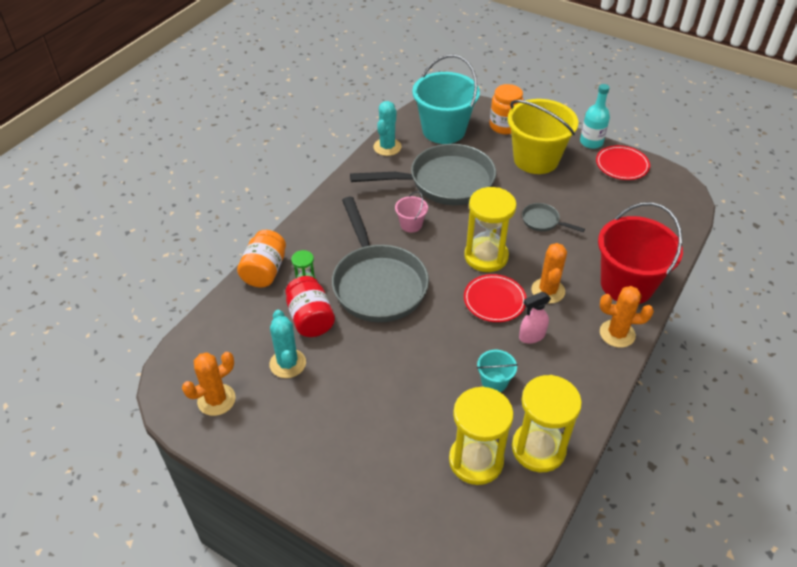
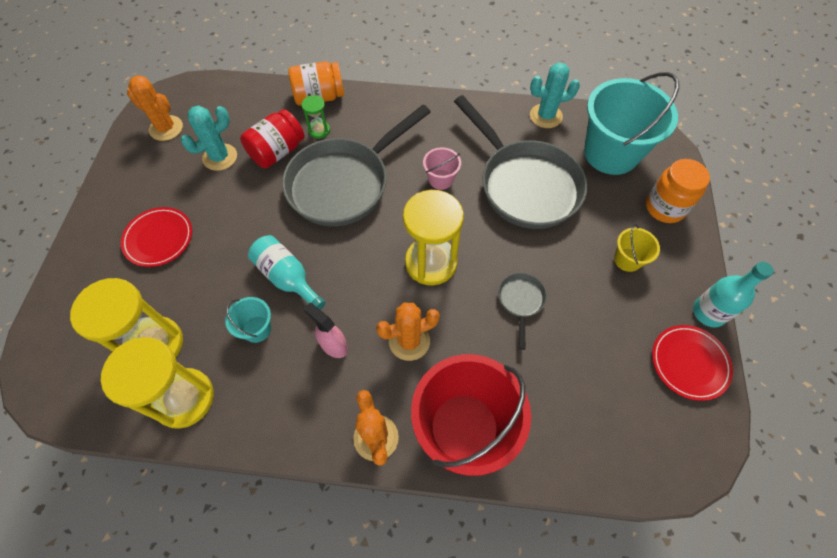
camera: 65 degrees right, 15 degrees up
red plate [464,274,527,322] -> red plate moved to [121,207,192,267]
yellow bucket [508,99,578,174] -> yellow bucket [614,224,660,272], size x0.45
none -> turquoise bottle [248,235,326,310]

